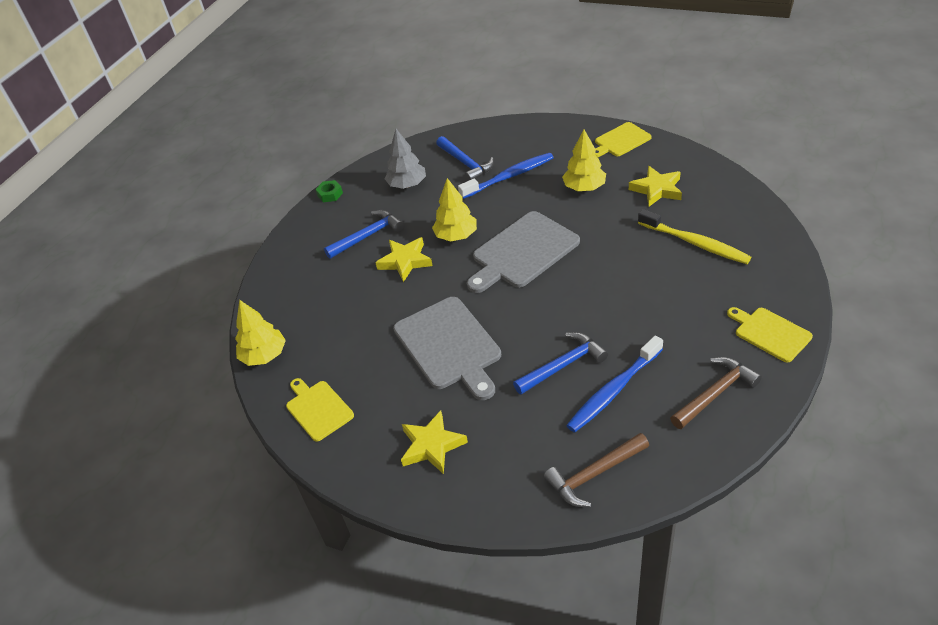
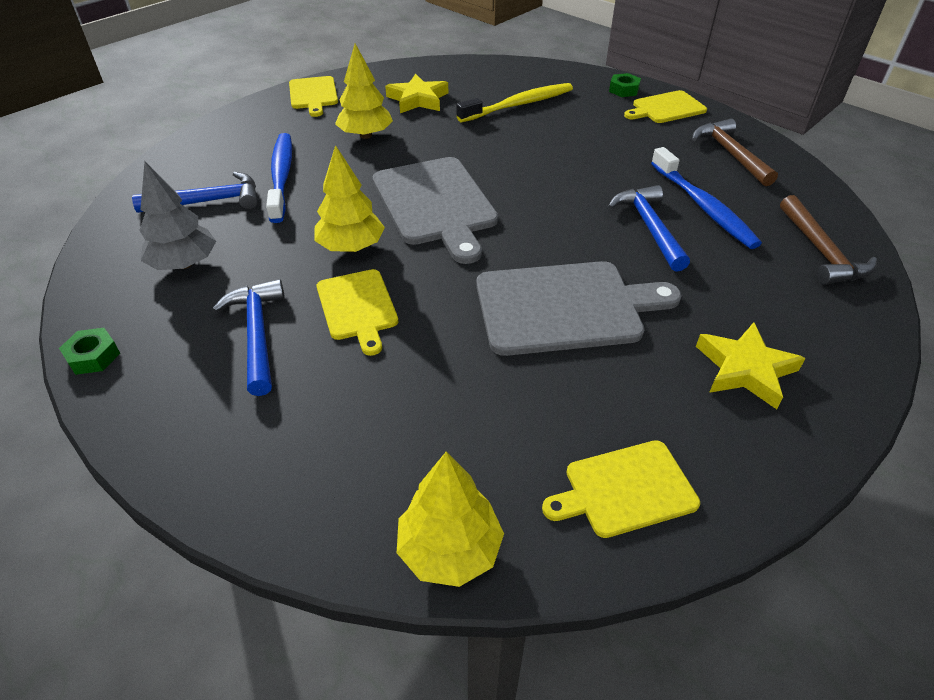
camera: 75 degrees left, 0 degrees up
yellow star [375,237,433,282] -> yellow cutting board [317,269,398,356]
none -> green nut [609,73,641,97]

